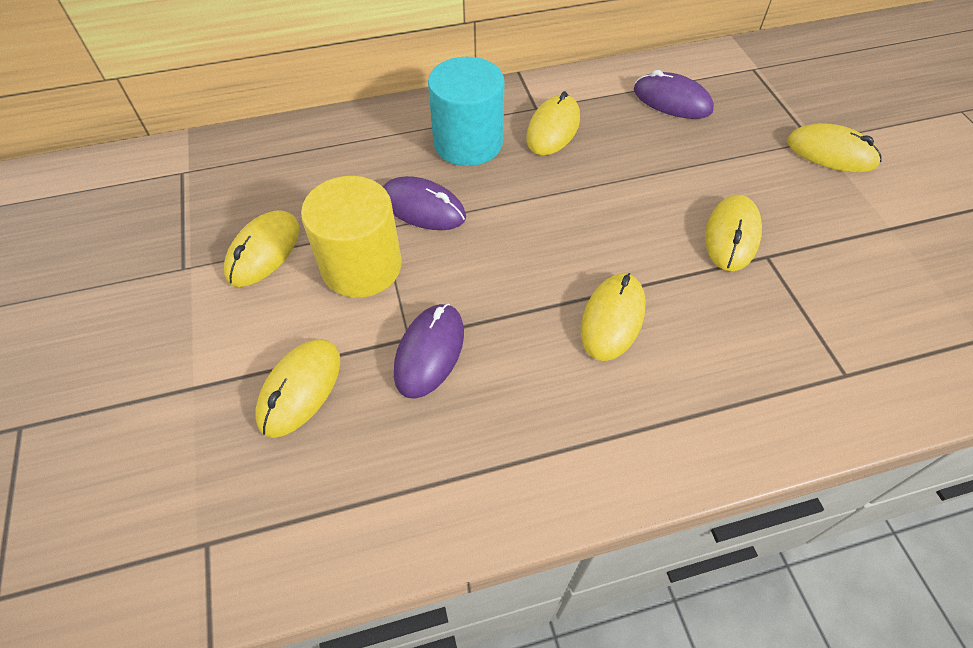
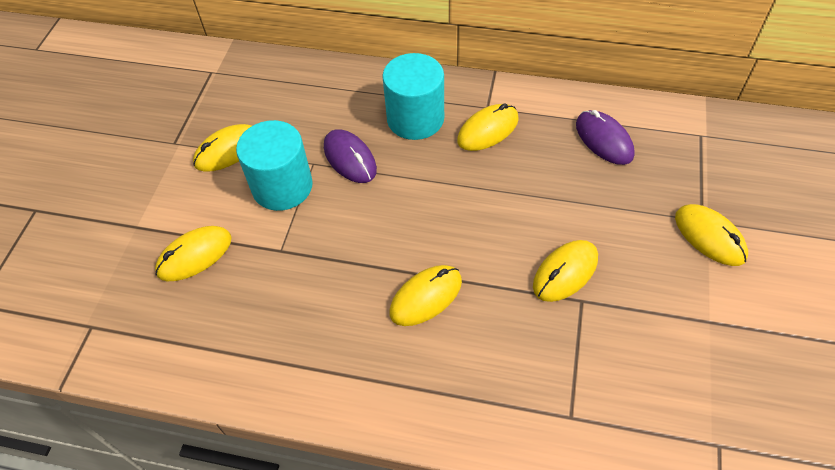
camera: 30 degrees right, 0 degrees up
yellow cylinder [301,176,402,298] -> turquoise cylinder [236,120,313,211]
purple mouse [394,304,464,399] -> none

